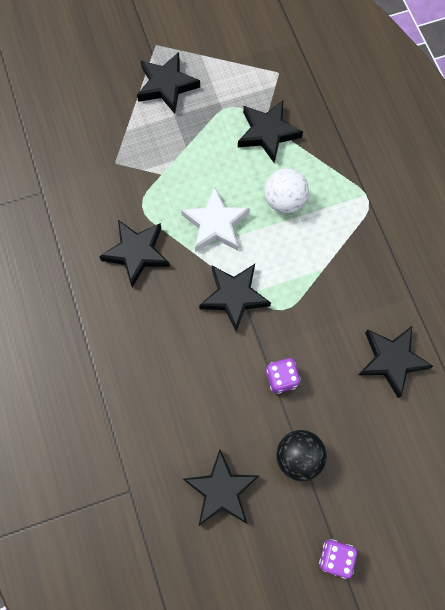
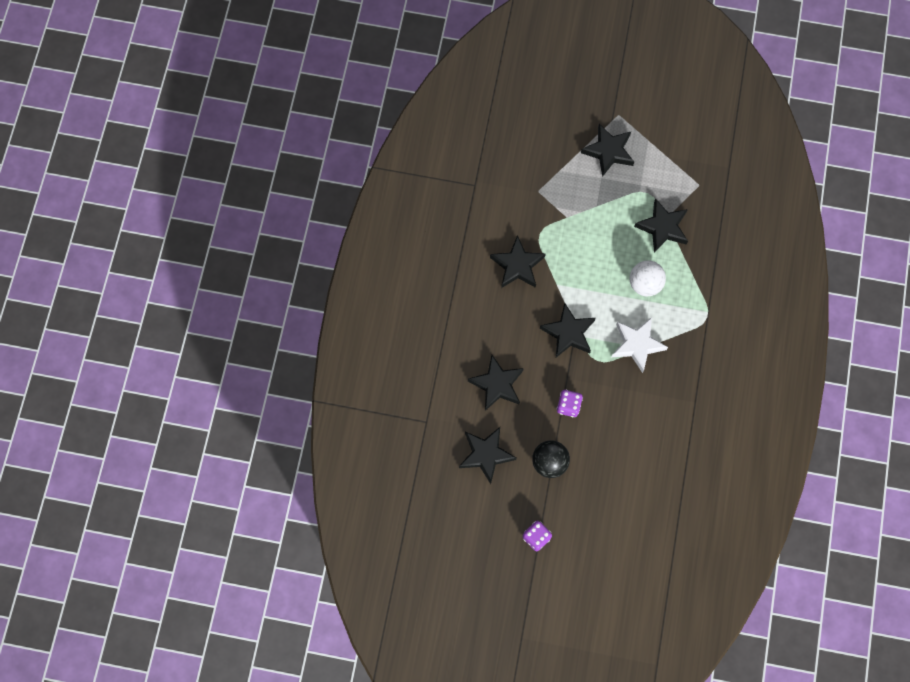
camera: 30 degrees right, 0 degrees up
white star [181,187,250,252] -> white star moved to [612,317,668,373]
black star [358,326,433,398] -> black star moved to [468,355,524,411]

